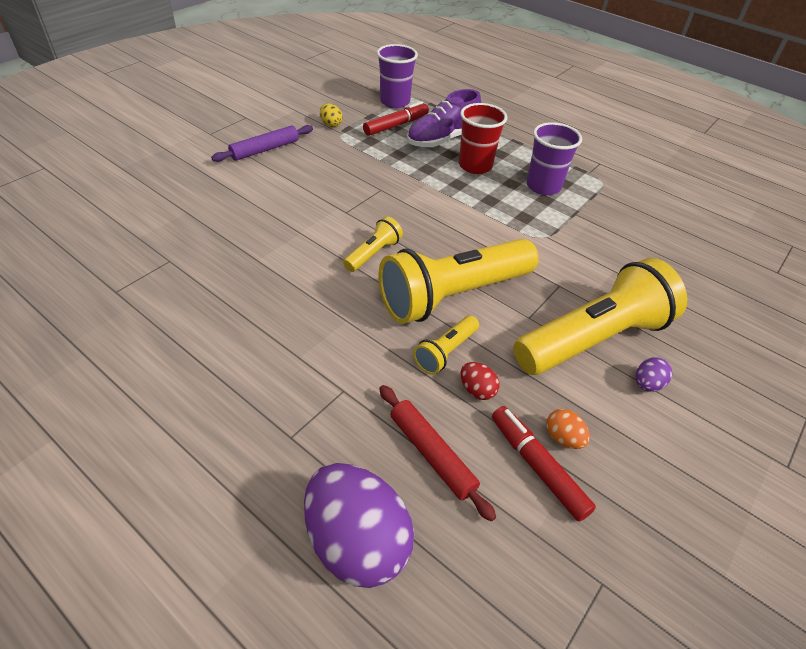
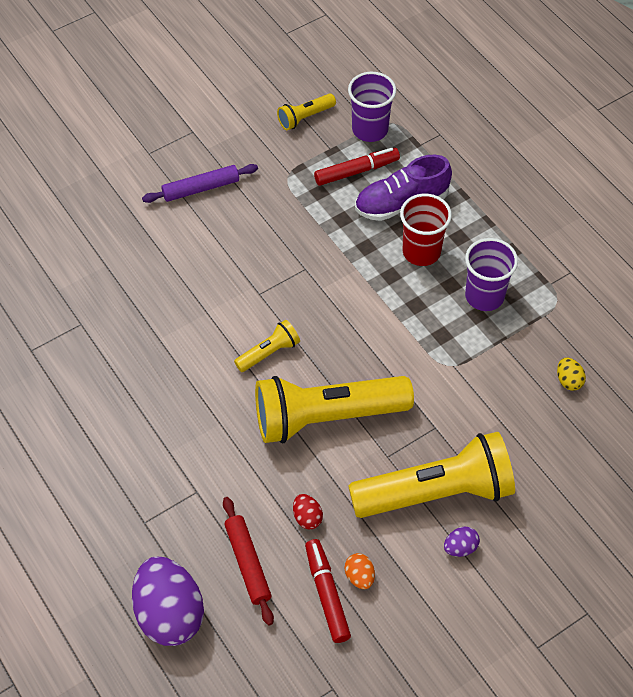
camera: 20 degrees right, 10 degrees up
yellow egg [320,103,343,127] -> yellow egg moved to [557,358,586,391]
yellow flashlight [413,315,479,374] -> yellow flashlight moved to [277,94,336,130]

